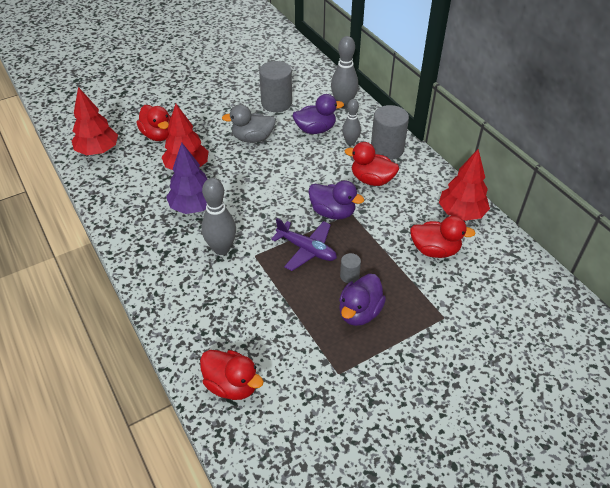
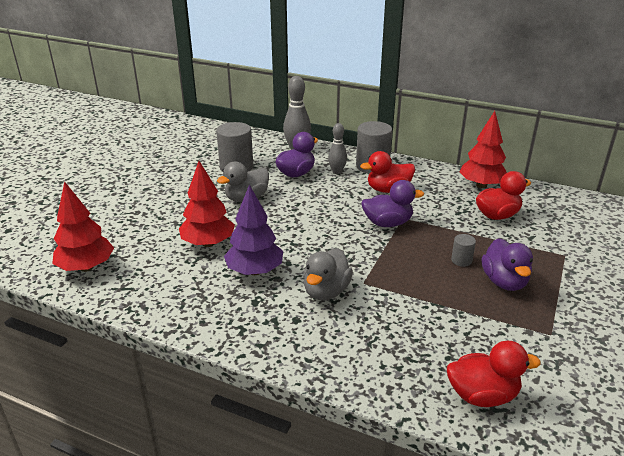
camera: 35 degrees left, 15 degrees down
red duck [137,105,171,141] -> none
grey bowling pin [201,178,236,255] -> grey duck [303,248,353,301]
purple plane [271,218,337,271] -> none

